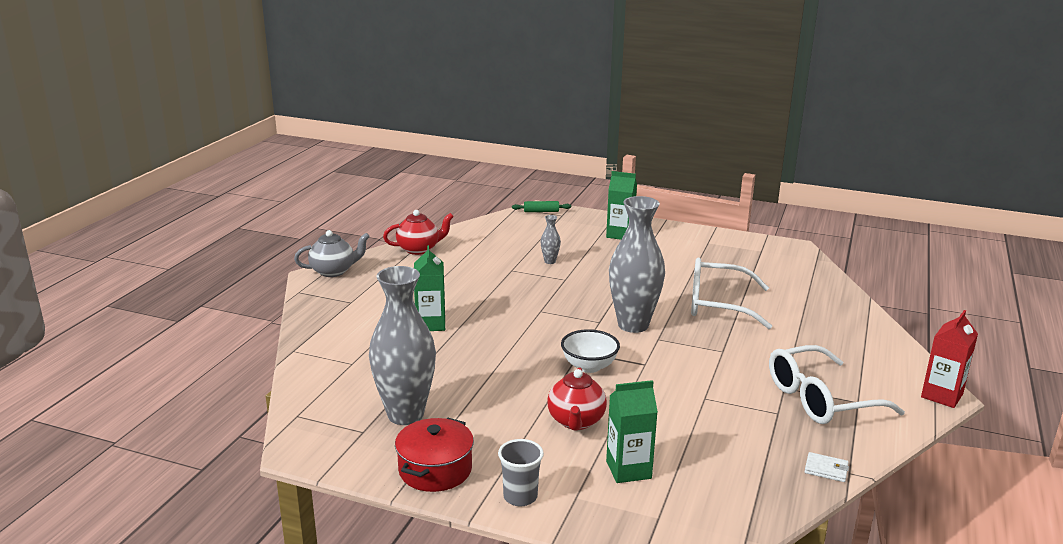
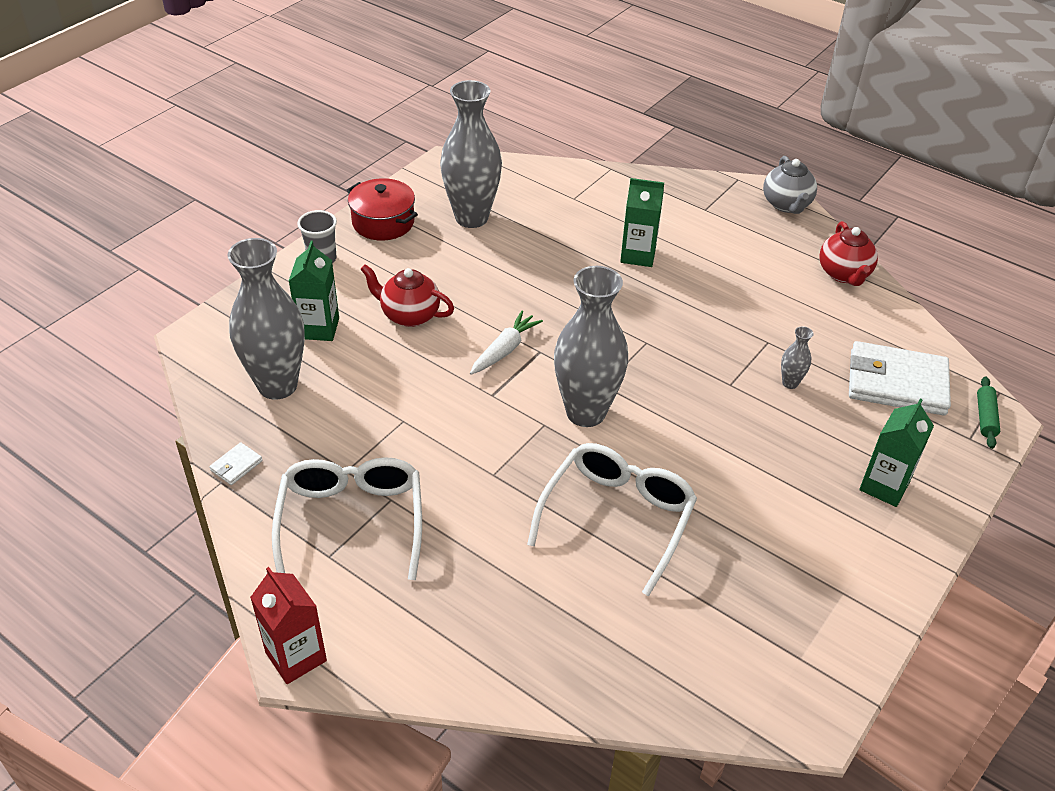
camera: 105 degrees right, 20 degrees up
white bowl [561,329,620,373] -> white carrot [470,311,543,375]
none -> grey vase [228,238,305,400]
none -> white wallet [849,341,951,416]

